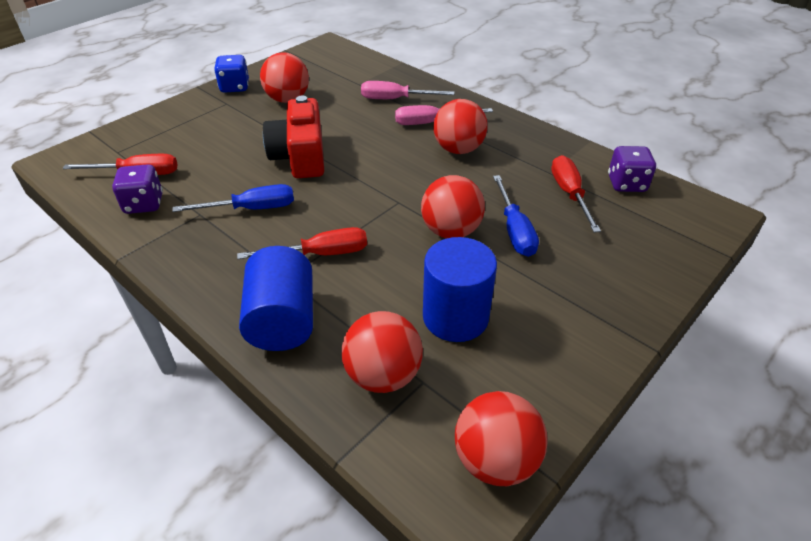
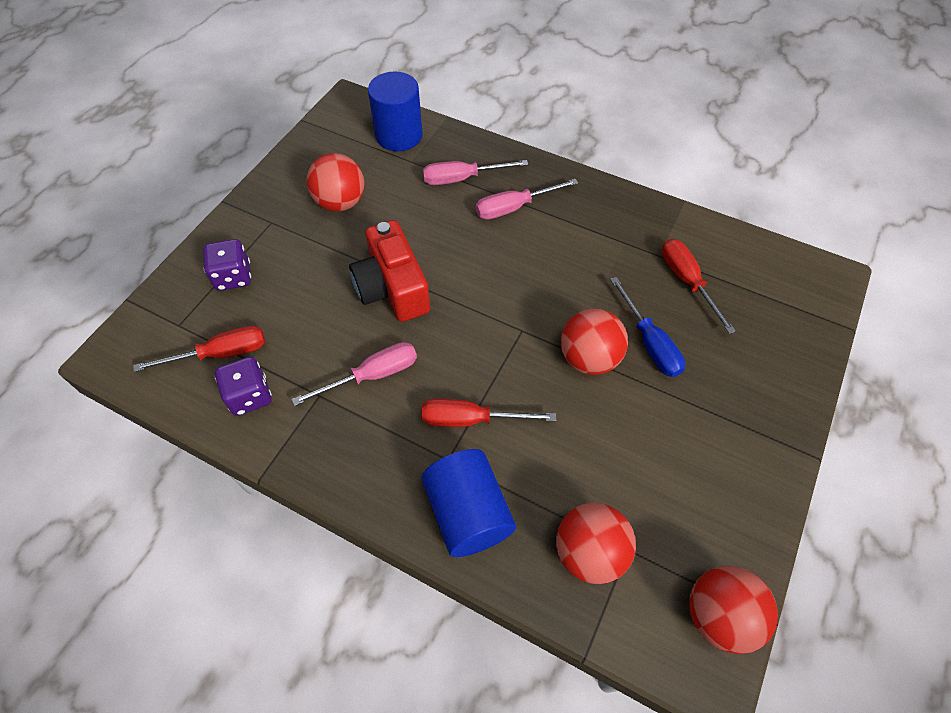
camera: 15 degrees left, 15 degrees up
blue screwdriver [172,184,294,212] -> pink screwdriver [292,342,417,406]
blue dice [214,55,249,93] -> none
red screwdriver [237,227,367,259] -> red screwdriver turned 150 degrees counterclockwise [421,399,556,427]
blue cylinder [423,237,497,342] -> blue cylinder moved to [368,72,423,151]
red ball [433,99,488,154] -> none
purple dice [608,146,656,192] -> purple dice moved to [203,239,251,291]

